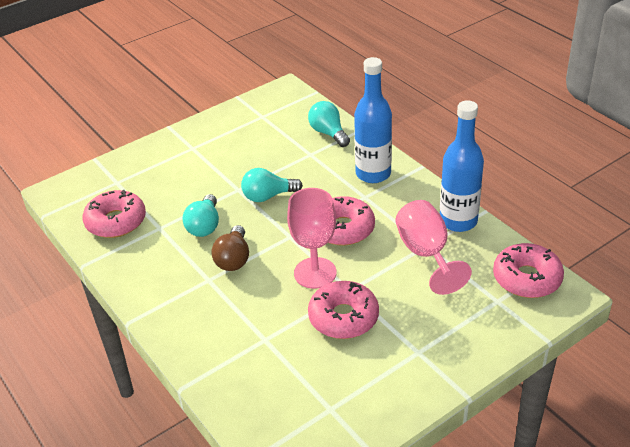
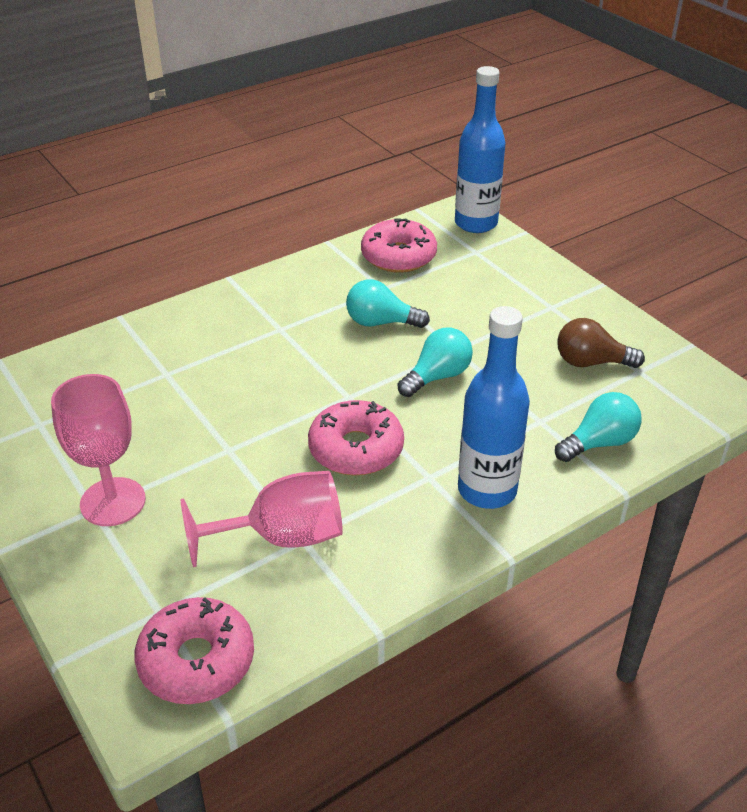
camera: 90 degrees right, 0 degrees up
brown light bulb [211,225,249,271] -> brown light bulb moved to [557,318,645,368]
turquoise light bulb [241,168,303,202] -> turquoise light bulb turned 60 degrees clockwise [398,328,473,397]
pink goblet [287,188,337,289] -> pink goblet moved to [51,374,145,526]
pink donut [308,281,379,339] -> none
blue bottle [440,100,484,232] -> blue bottle moved to [455,66,505,233]

